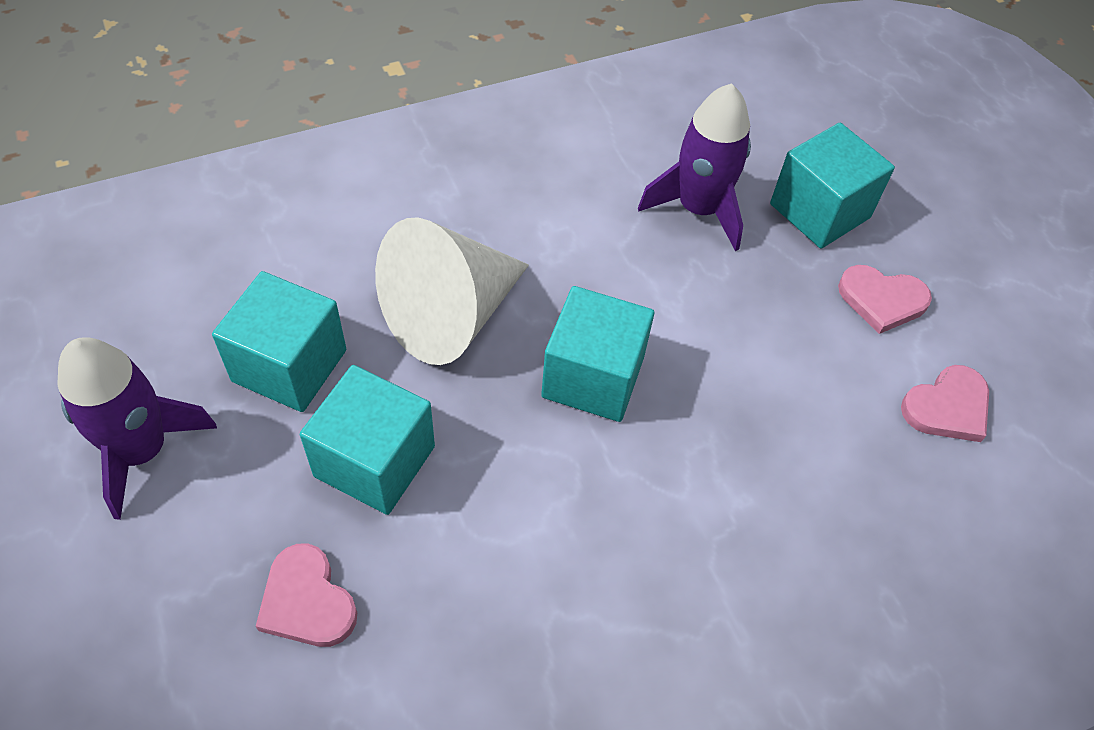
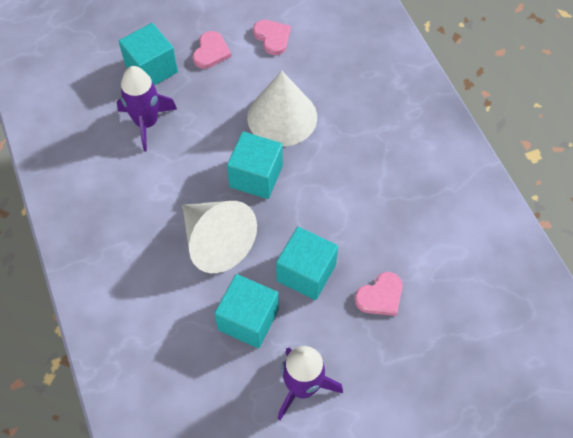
camera: 85 degrees left, 5 degrees up
none -> white cone [247,71,317,147]

